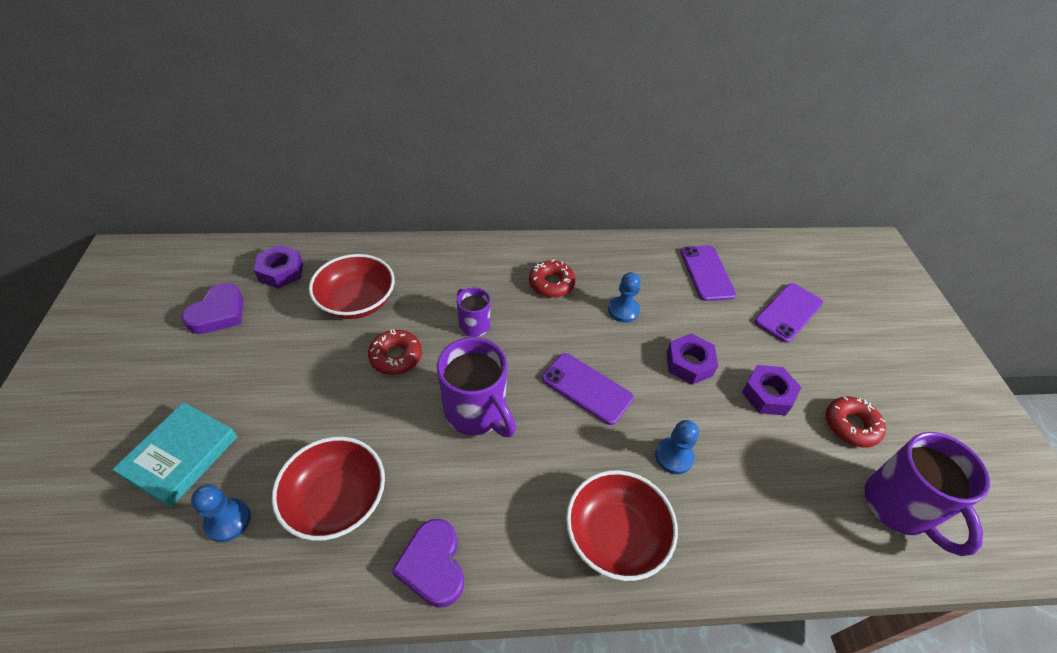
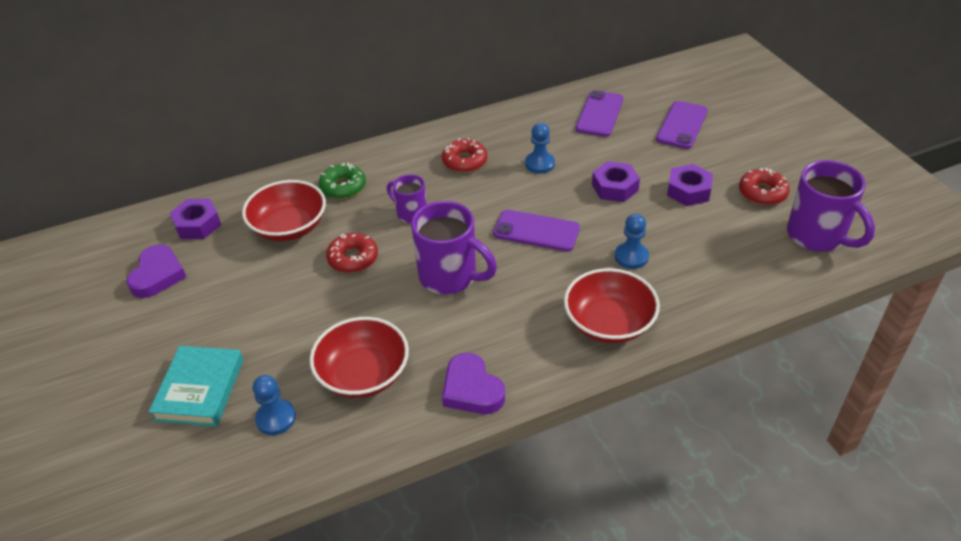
camera: 15 degrees left, 5 degrees down
purple phone [680,246,736,301] -> purple phone turned 45 degrees clockwise [576,90,623,137]
none -> green donut [319,163,366,199]

